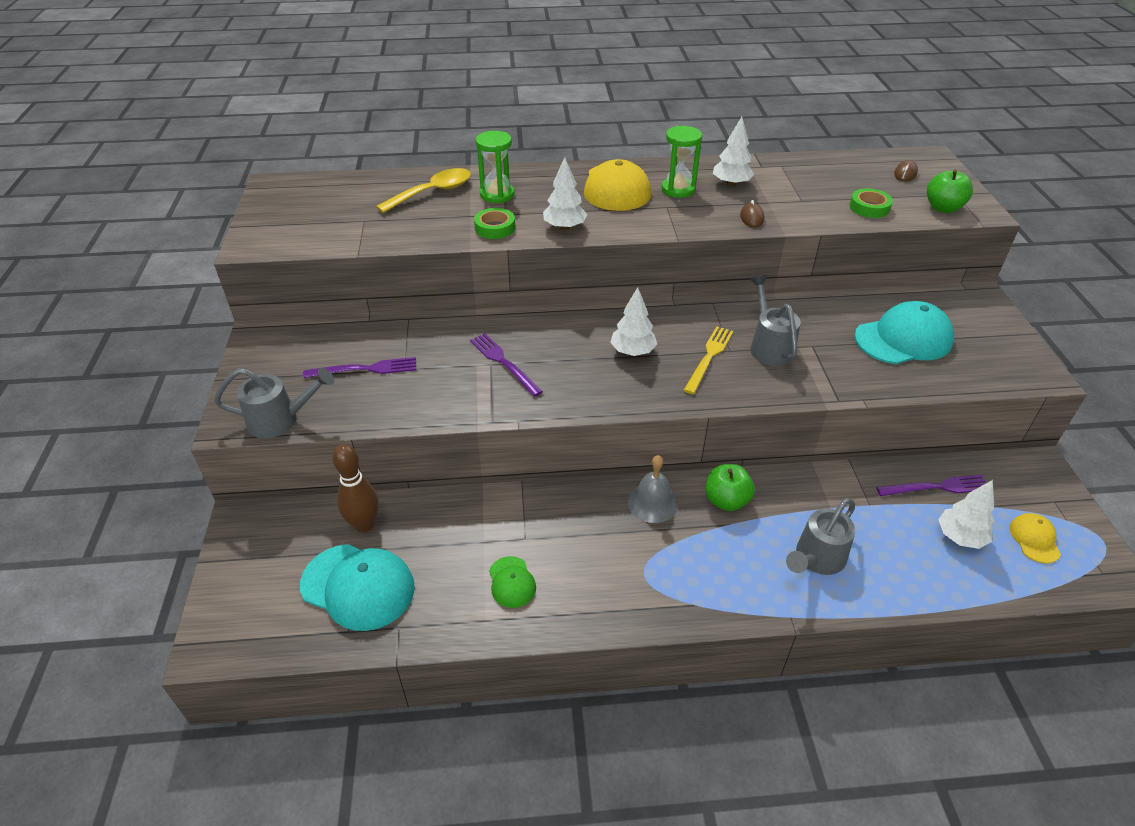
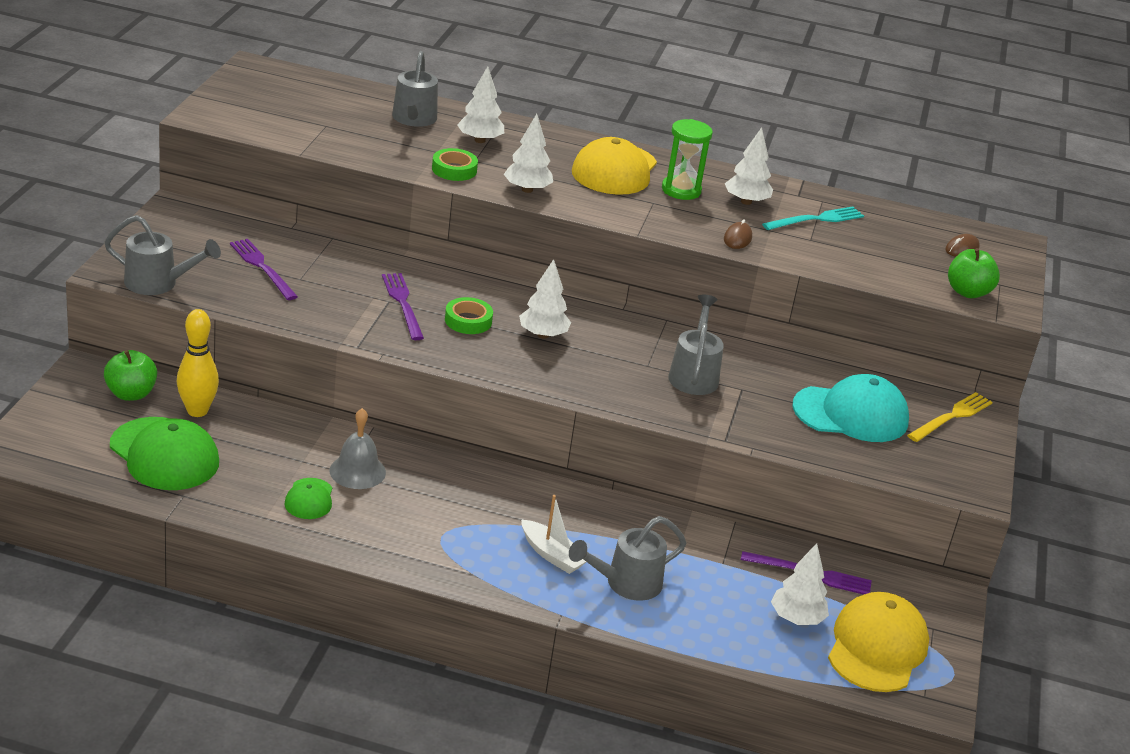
camera: 15 degrees right, 10 degrees down
turquoise cap [300,544,415,631] -> green cap [110,417,219,490]
purple fork [303,357,416,378] -> purple fork turned 135 degrees counterclockwise [230,239,298,300]
brown bowling pin [333,444,378,532] -> yellow bowling pin [177,309,219,417]
yellow spoon [376,168,471,213] -> grey watering can [392,51,438,127]
green hourglass [475,131,514,203] -> white tree [457,66,504,143]
grey bell [628,455,678,523] -> grey bell moved to [330,408,386,489]
yellow fork [684,326,733,394] -> yellow fork moved to [907,392,993,442]
green apple [705,464,755,511] -> green apple moved to [104,350,157,401]
green tape [849,188,893,218] -> green tape moved to [445,297,493,334]
yellow cap [1009,513,1061,564] -> yellow cap [828,592,929,692], size x1.95
none -> white boat [521,495,586,574]
none -> turquoise fork [762,206,864,230]

